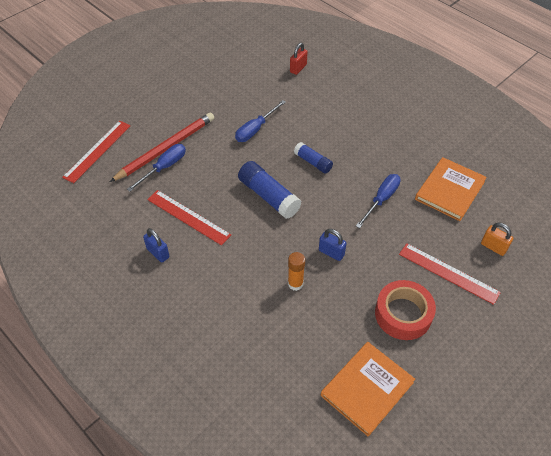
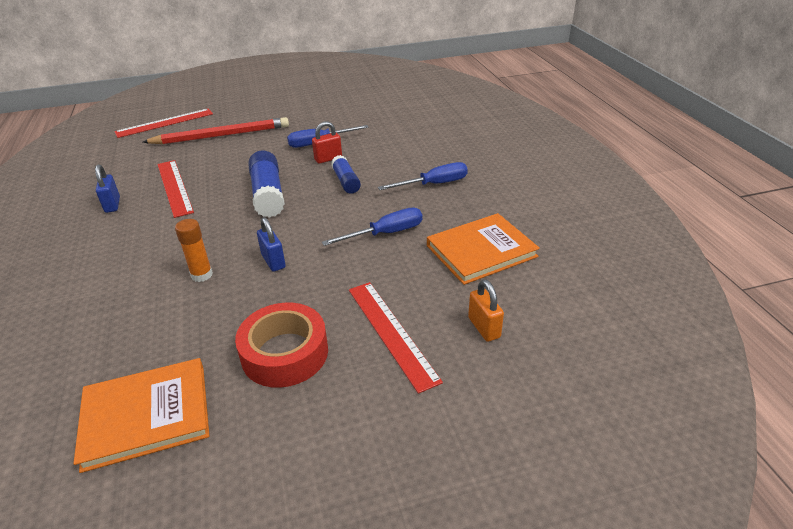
camera: 30 degrees right, 15 degrees down
blue screwdriver [127,144,186,192] -> blue screwdriver moved to [378,162,468,190]
red padlock [290,43,308,75] -> red padlock moved to [312,121,342,164]

